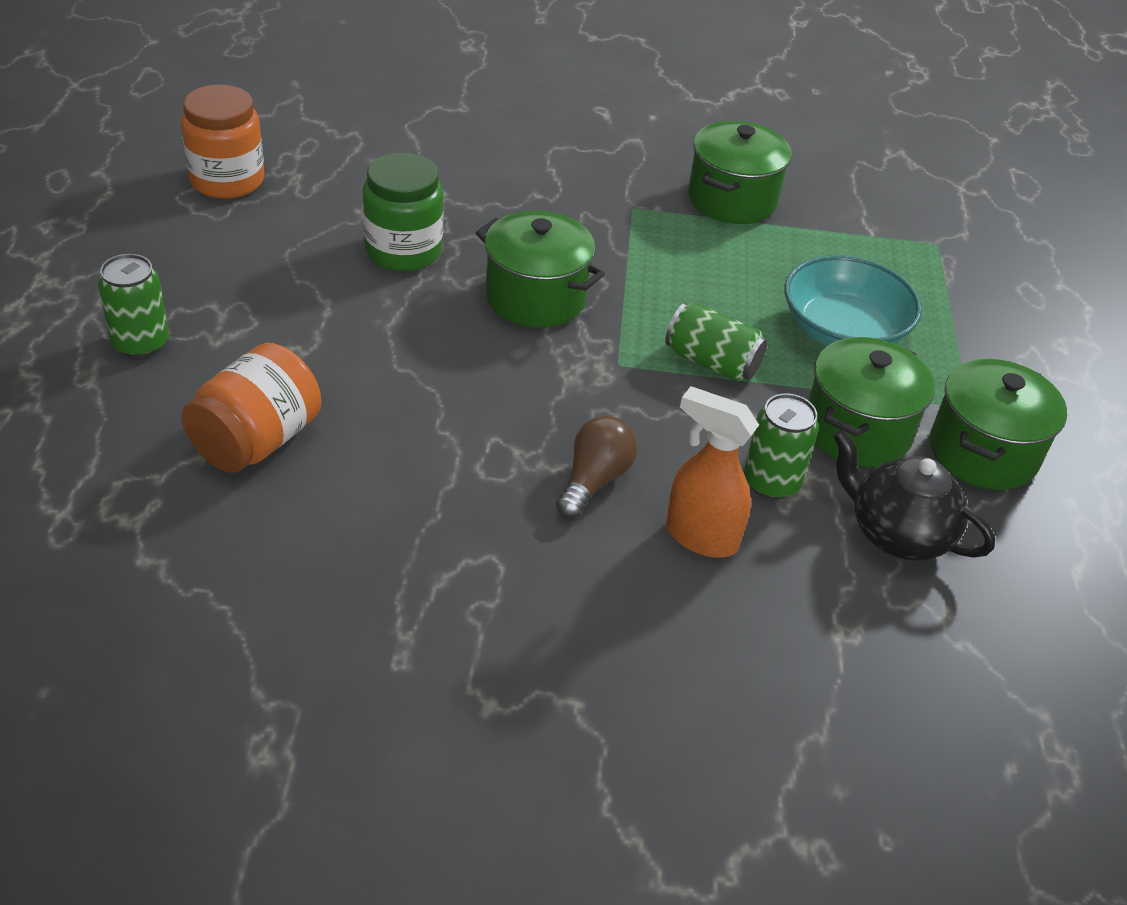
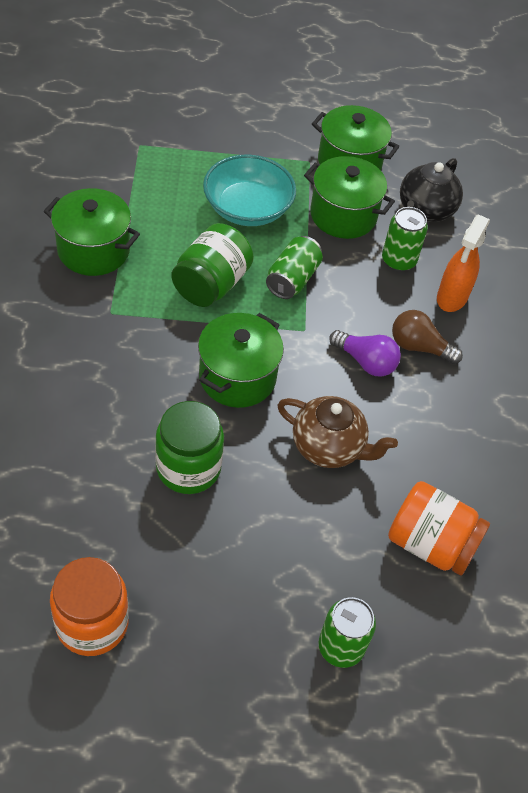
camera: 95 degrees left, 10 degrees up
none -> green jar [171,223,254,307]
none -> brown teapot [277,396,398,468]
none -> purple light bulb [329,330,401,377]

